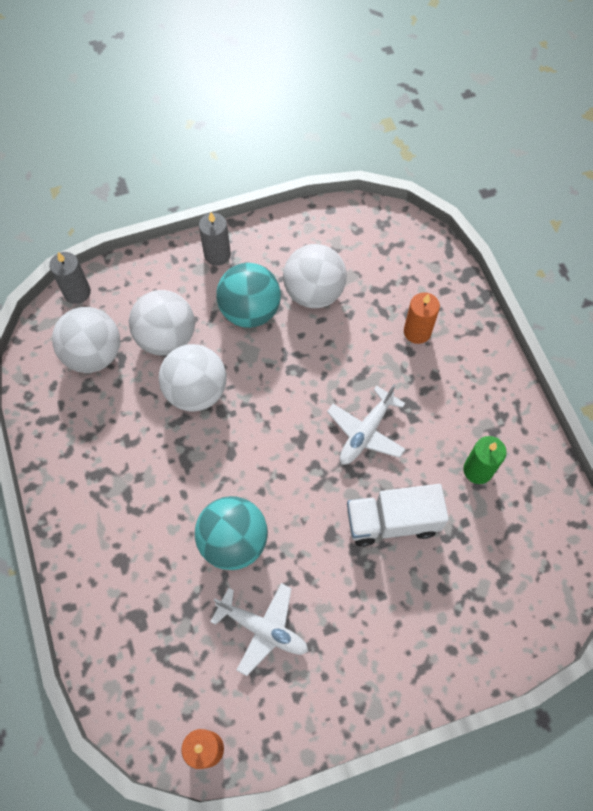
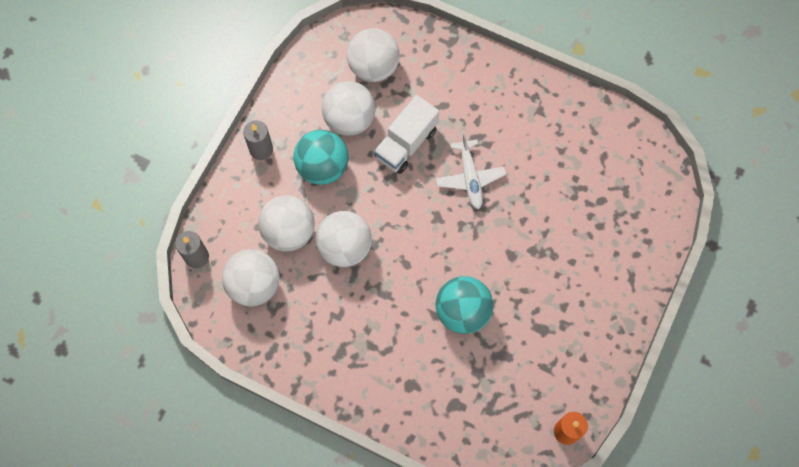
camera: 45 degrees left, 5 degrees up
white plane [210,583,308,676] -> none
white truck [347,484,449,547] -> white truck moved to [374,95,439,174]
orange candle [404,292,440,344] -> none
green candle [463,436,507,484] -> none
none -> white ball [347,28,400,82]

